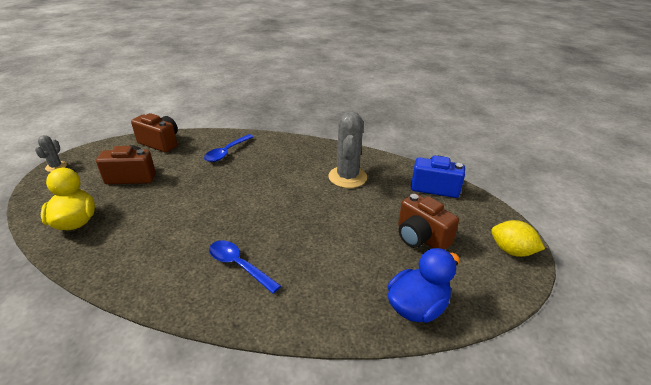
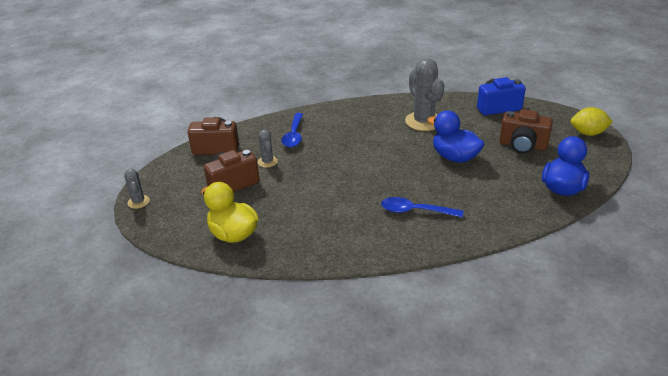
camera: 25 degrees left, 0 degrees up
none -> grey cactus [258,130,278,168]
none -> blue duck [427,111,484,163]

